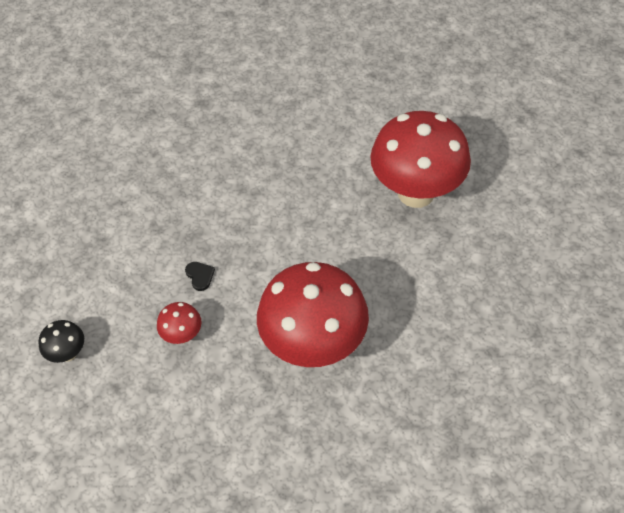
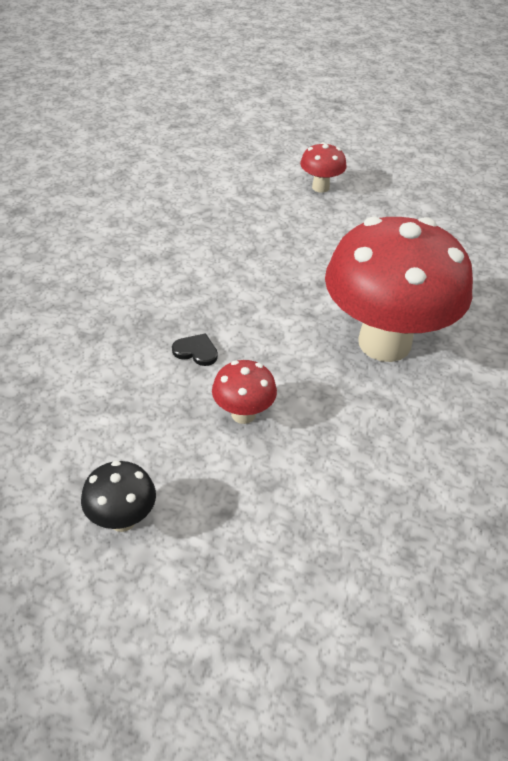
camera: 45 degrees left, 10 degrees down
red mushroom [370,111,471,208] -> red mushroom [300,142,347,193], size x0.42

